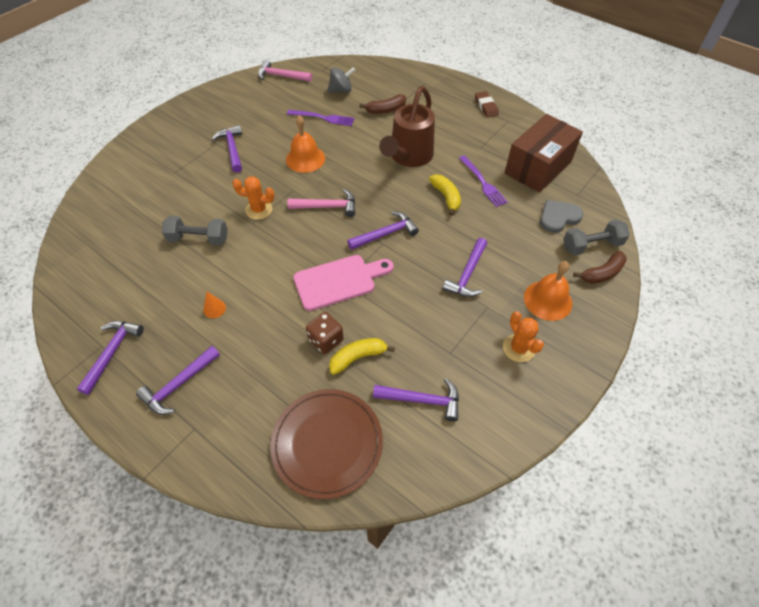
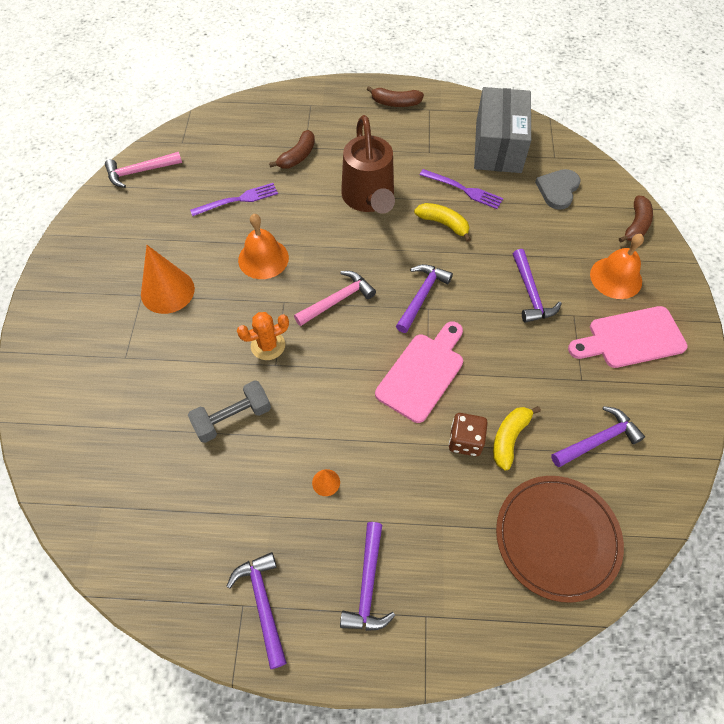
camera: 35 degrees left, 5 degrees up
purple hammer [212,125,242,173] -> orange cone [141,245,195,314]
grey spinning top [327,67,355,93] -> none
brown eraser [475,91,499,118] -> brown banana [367,86,424,107]
orange cactus [503,311,544,362] -> pink cutting board [568,306,688,368]
brown box [505,114,583,193] -> grey box [474,87,531,173]
grey dumbbell [563,219,630,255] -> none

